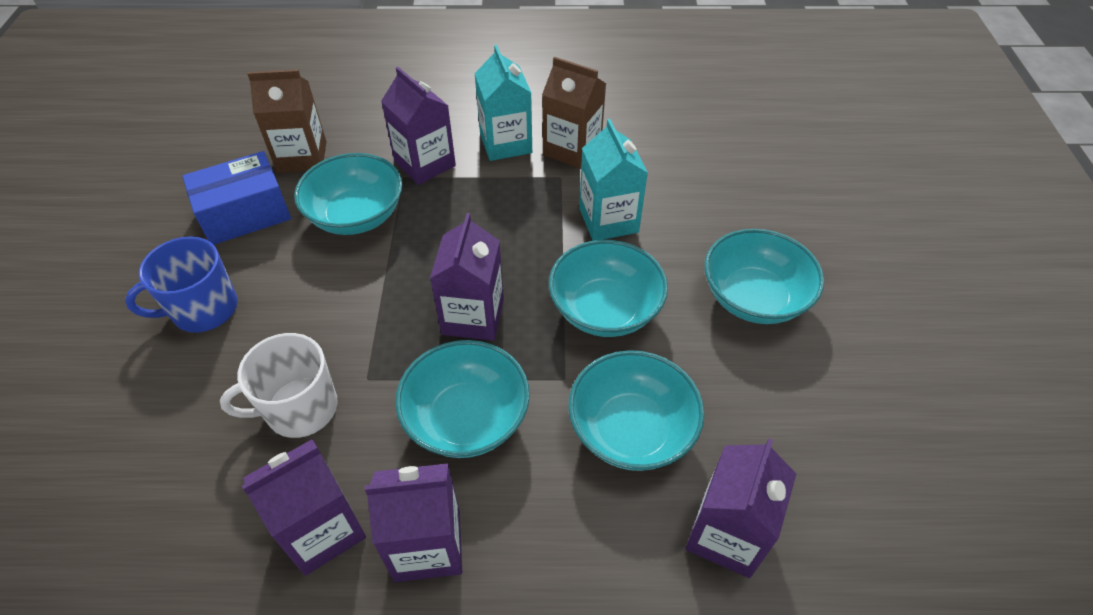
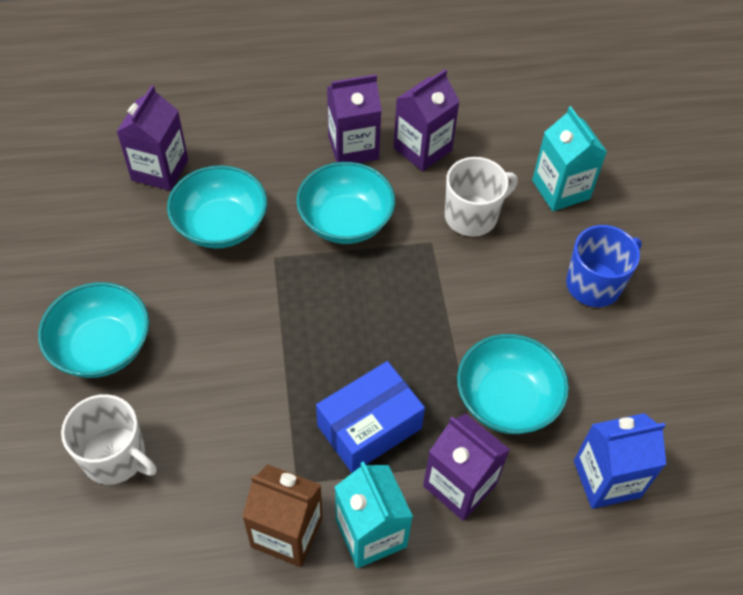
camera: 170 degrees right, 5 degrees up
blue box [182,151,291,245] -> blue box moved to [316,361,425,473]
brown carton [247,69,326,173] -> blue carton [574,413,666,509]
purple carton [430,213,504,341] -> none
turquoise bowl [549,240,668,337] -> none
turquoise carton [579,119,648,241] -> turquoise carton moved to [532,106,607,211]
none -> white mug [61,394,156,485]

